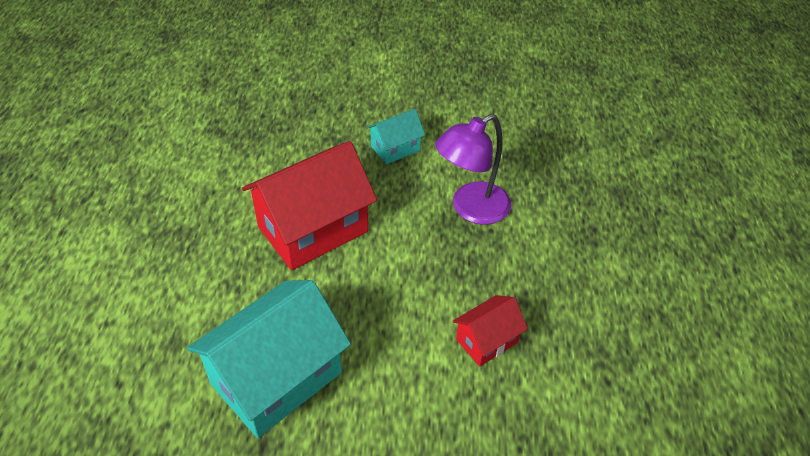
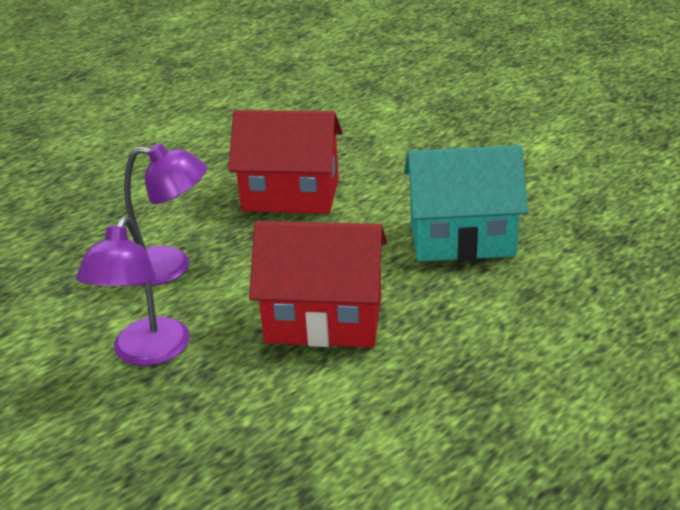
camera: 135 degrees left, 15 degrees down
turquoise house [366,109,425,164] -> purple lamp [76,216,190,366]
red house [453,295,528,366] -> red house [228,110,342,214], size x2.00

